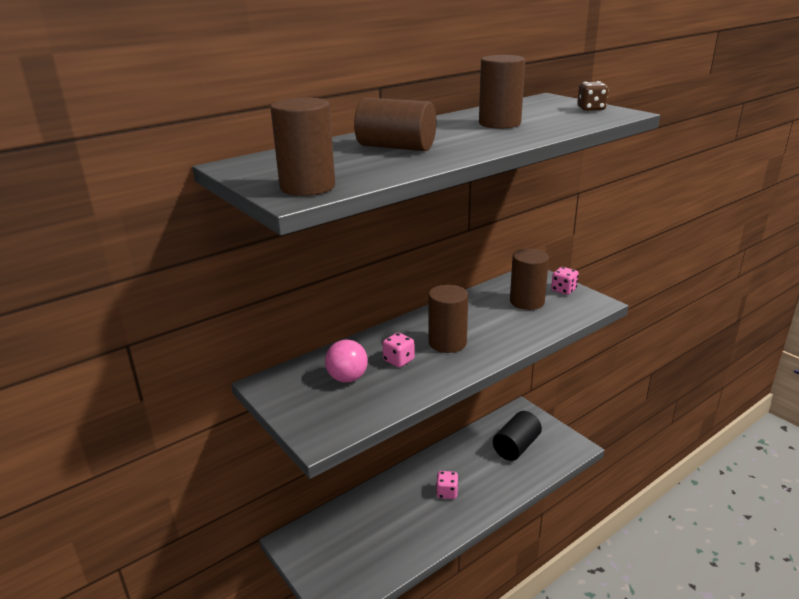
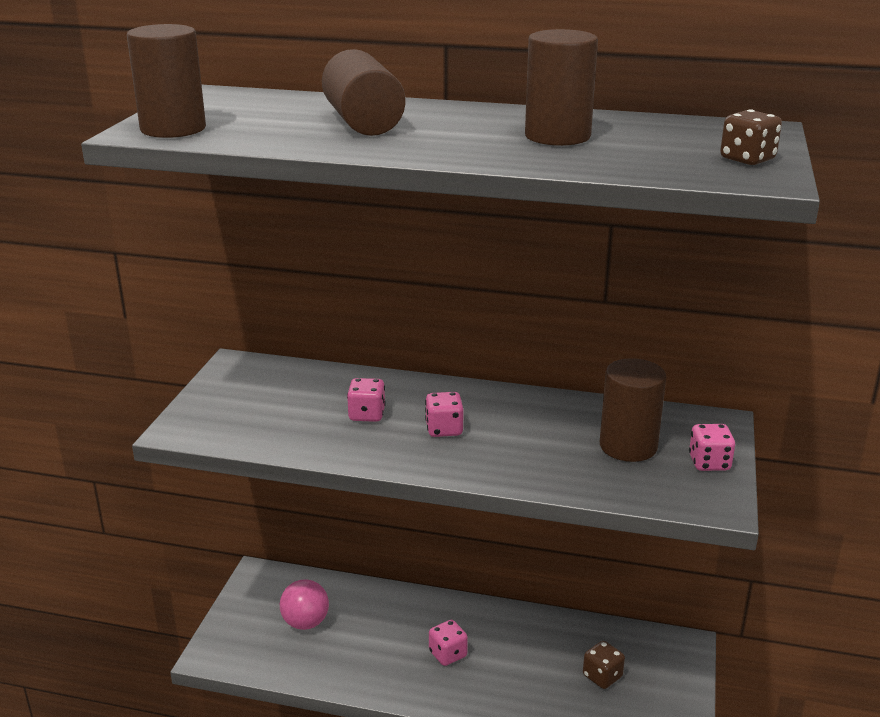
camera: 50 degrees right, 0 degrees up
pink ball [325,340,368,383] -> pink ball moved to [280,579,329,630]
brown cylinder [428,284,468,353] -> pink dice [425,392,463,437]
black cylinder [493,411,542,461] -> brown dice [583,641,625,689]

